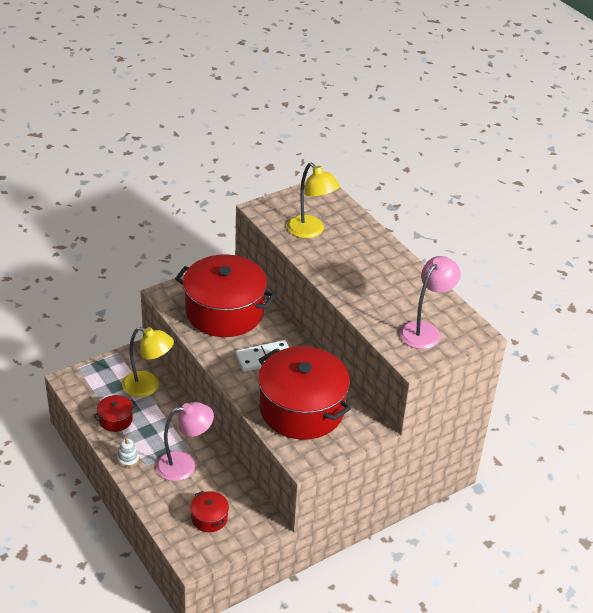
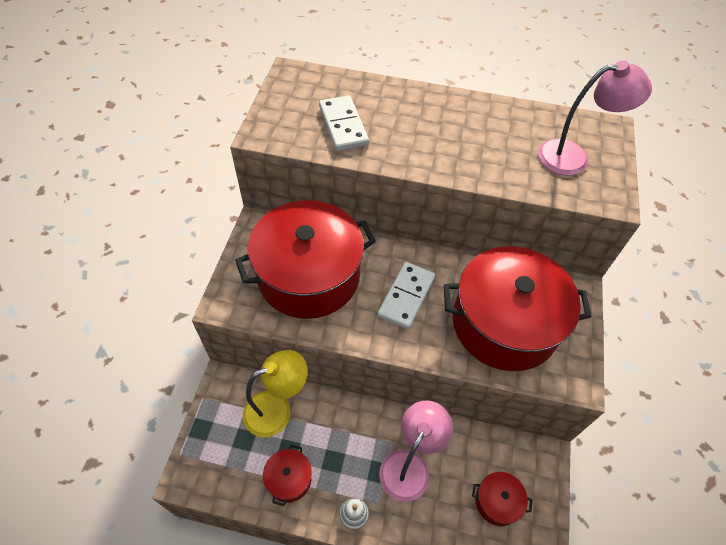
camera: 45 degrees left, 15 degrees up
yellow lamp [287,163,340,238] -> white domino [319,96,369,151]
pink lamp [400,256,460,349] -> pink lamp turned 90 degrees clockwise [538,60,652,176]

